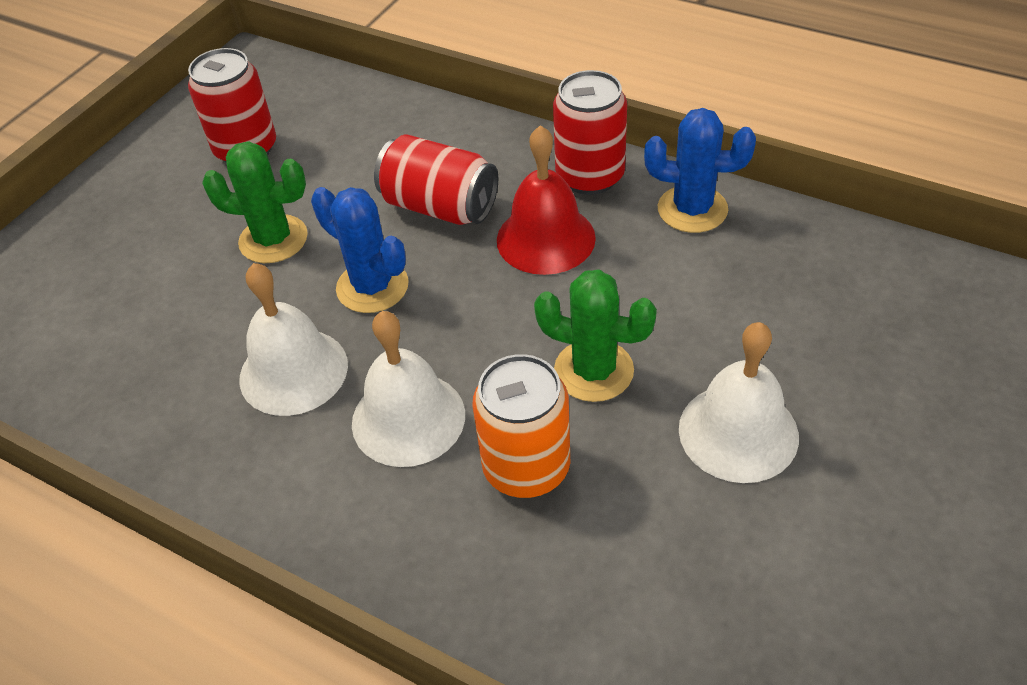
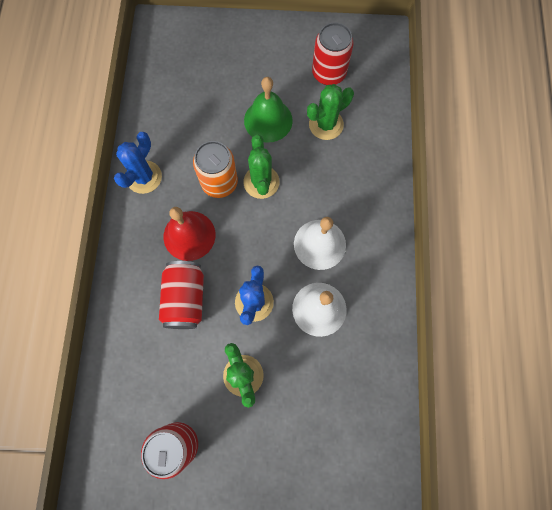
camera: 120 degrees left, 25 degrees up
orange can [472,354,570,498] -> orange can moved to [193,141,238,198]
red can [553,70,627,195] -> red can moved to [312,22,353,85]
blue cactus [644,108,756,233] -> blue cactus turned 45 degrees clockwise [114,132,162,194]
white bell [679,322,799,483] -> green bell [244,77,293,142]
none -> green cactus [307,84,354,140]

